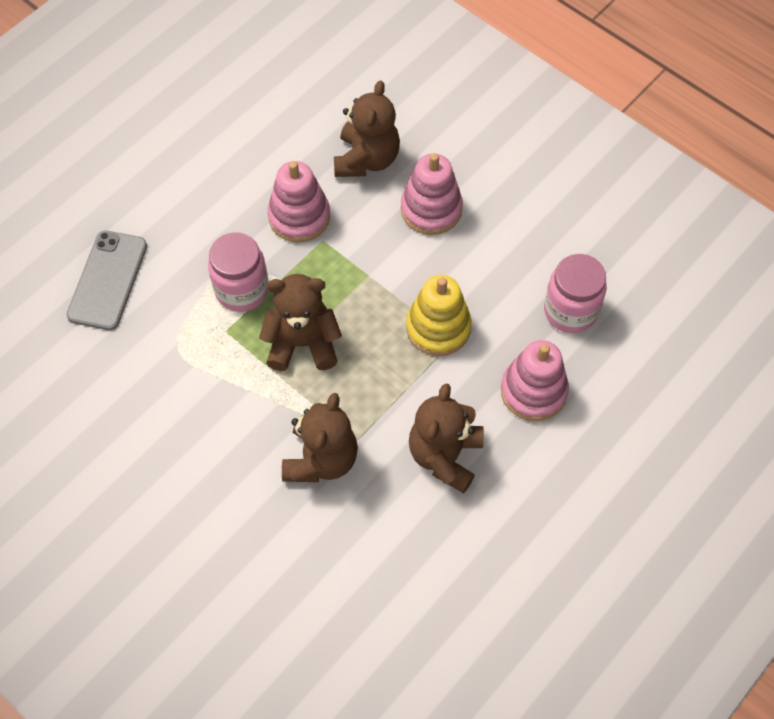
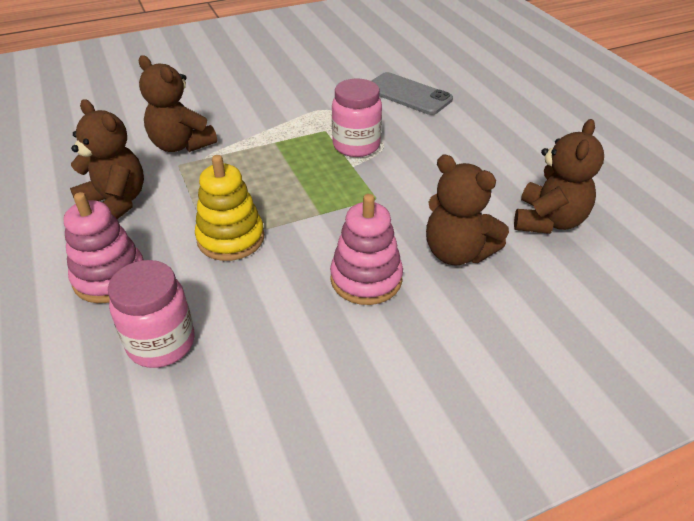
camera: 115 degrees right, 20 degrees down
brown teddy bear [259,274,342,371] -> brown teddy bear moved to [514,119,604,234]
pink stacking toy [268,161,330,242] -> none

